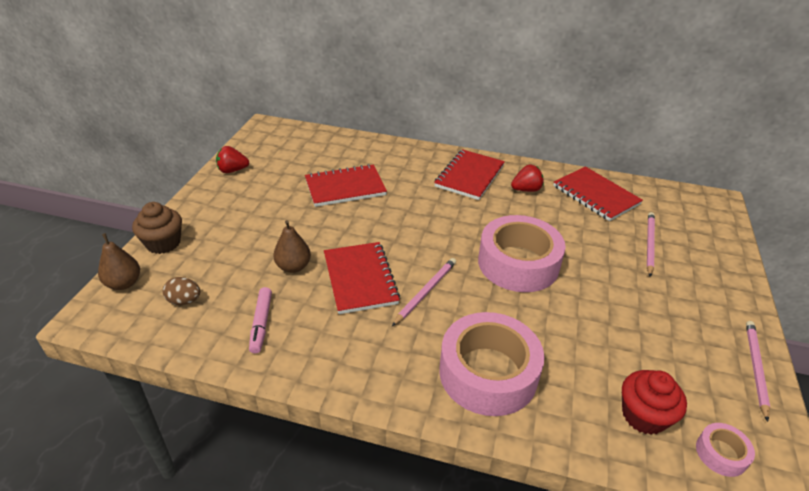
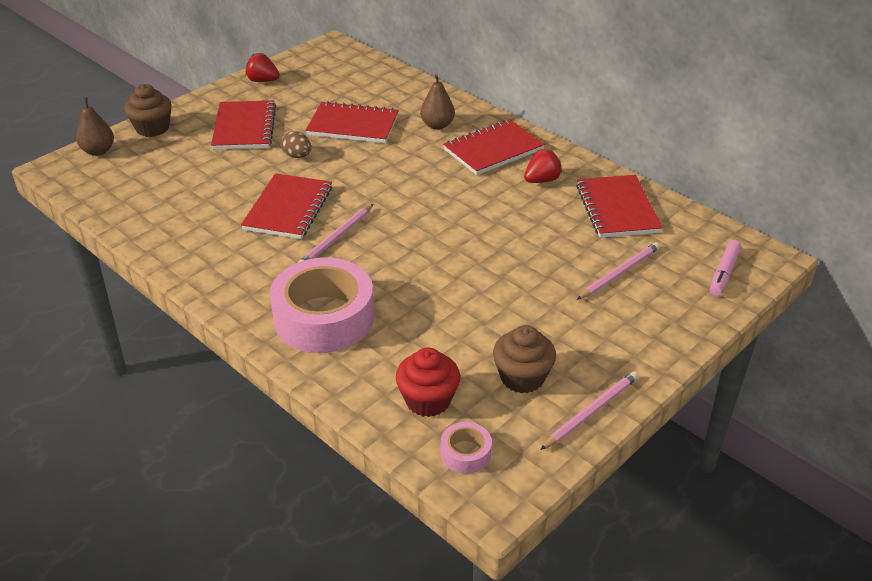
camera: 30 degrees right, 0 degrees up
brown egg [163,277,200,305] -> brown egg moved to [281,131,311,158]
pink marker [249,287,272,354] -> pink marker moved to [710,240,741,296]
brown pear [273,220,311,273] -> brown pear moved to [420,74,455,130]
pink pencil [392,258,456,326] -> pink pencil turned 150 degrees clockwise [298,204,373,262]
pink tape [478,215,566,292] -> none
red strawberry [511,164,544,192] -> red strawberry turned 45 degrees counterclockwise [524,149,562,183]
none -> red notebook [211,100,276,150]
none -> brown cupcake [493,325,556,393]

